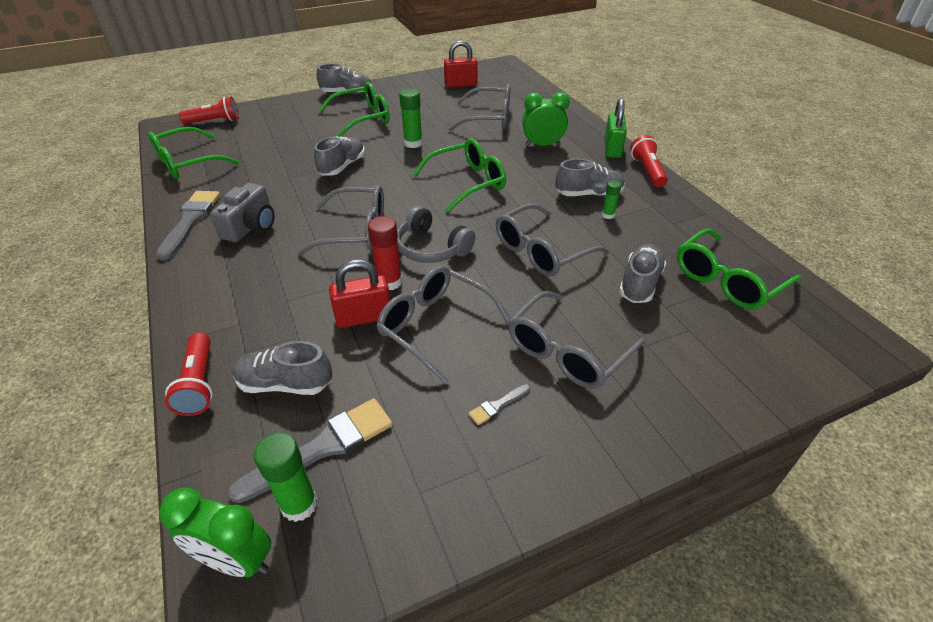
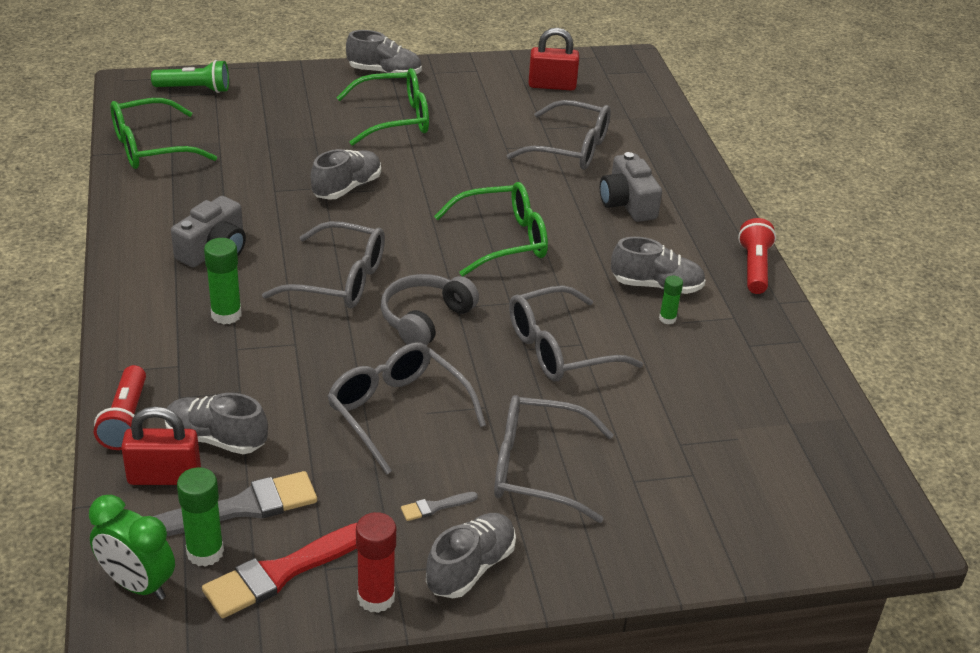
camera: 10 degrees right, 5 degrees down
grey brush [156,191,220,260] -> none
red flashlight [179,97,239,124] -> green flashlight [151,60,229,93]
red padlock [329,260,390,328] -> red padlock moved to [121,406,201,485]
red glue stick [368,216,402,290] -> red glue stick moved to [356,512,396,613]
grey headphones [397,206,475,263] -> grey headphones turned 75 degrees clockwise [381,274,479,345]
green glue stick [399,89,423,148] -> green glue stick moved to [204,238,242,324]
grey glasses [508,291,645,389] -> grey glasses turned 45 degrees clockwise [494,395,614,523]
green clock [522,92,570,146] -> grey camera [600,152,662,222]
green padlock [604,98,627,158] -> none
grey shoe [619,244,666,303] -> grey shoe moved to [426,513,516,598]
green glasses [677,229,801,309] -> none
none -> red brush [202,523,357,618]

